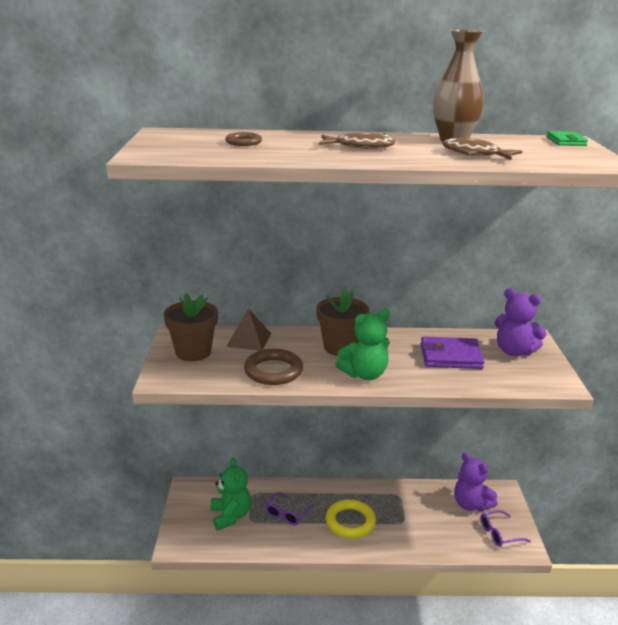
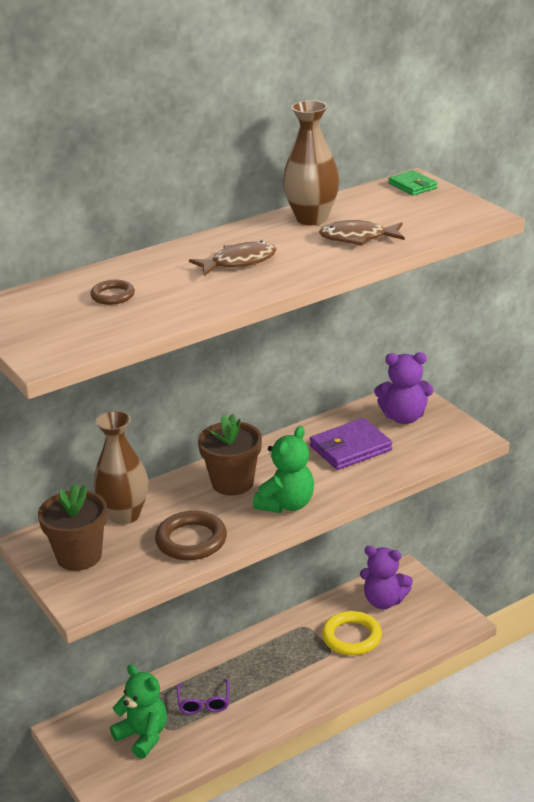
camera: 30 degrees left, 5 degrees up
brown pyramid [226,308,271,351] -> brown vase [93,411,148,524]
yellow ring [326,499,376,539] -> yellow ring moved to [322,611,382,655]
purple glasses [480,510,531,547] -> none

